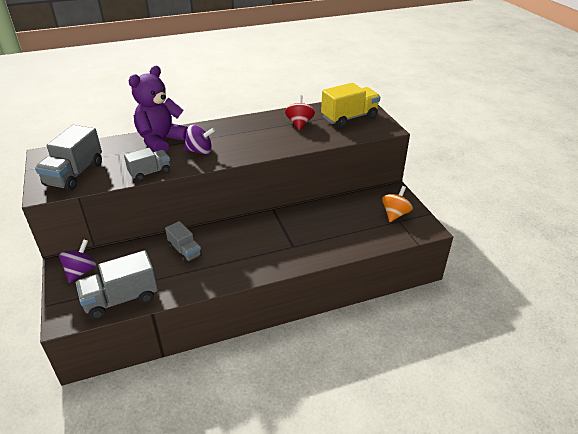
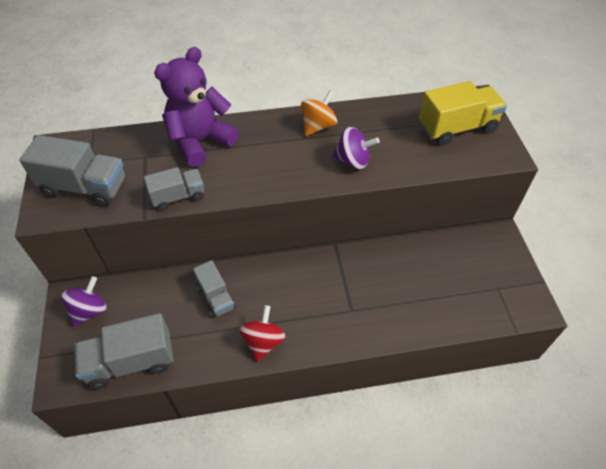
camera: 10 degrees right, 15 degrees up
grey truck [35,125,102,191] -> grey truck turned 105 degrees counterclockwise [20,135,126,206]
purple spinning top [184,125,215,154] -> purple spinning top moved to [332,127,380,169]
red spinning top [285,95,315,130] -> red spinning top moved to [240,305,286,362]
orange spinning top [382,186,413,222] -> orange spinning top moved to [301,90,337,136]

